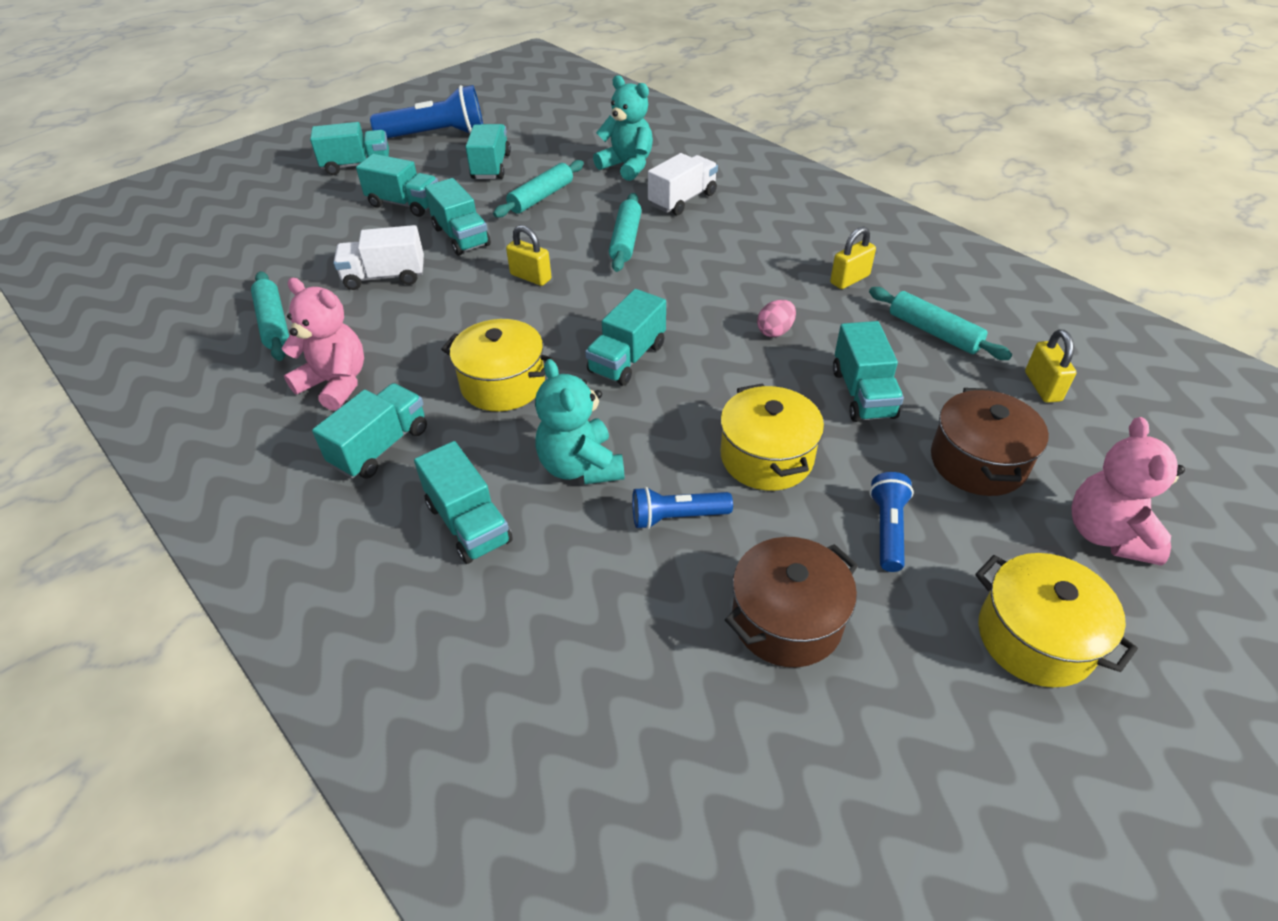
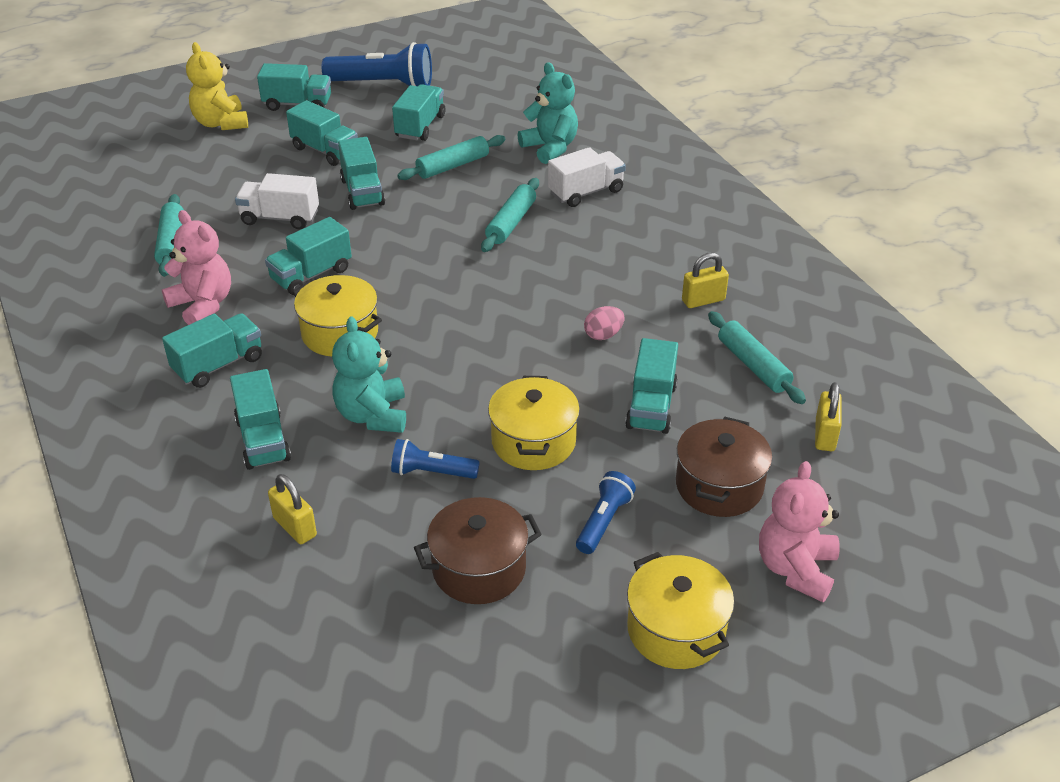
camera: 15 degrees right, 5 degrees down
yellow padlock [506,225,551,286] -> yellow padlock moved to [268,474,317,544]
turquoise truck [585,289,666,386] -> turquoise truck moved to [265,217,352,295]
none -> yellow teddy bear [186,42,248,130]

